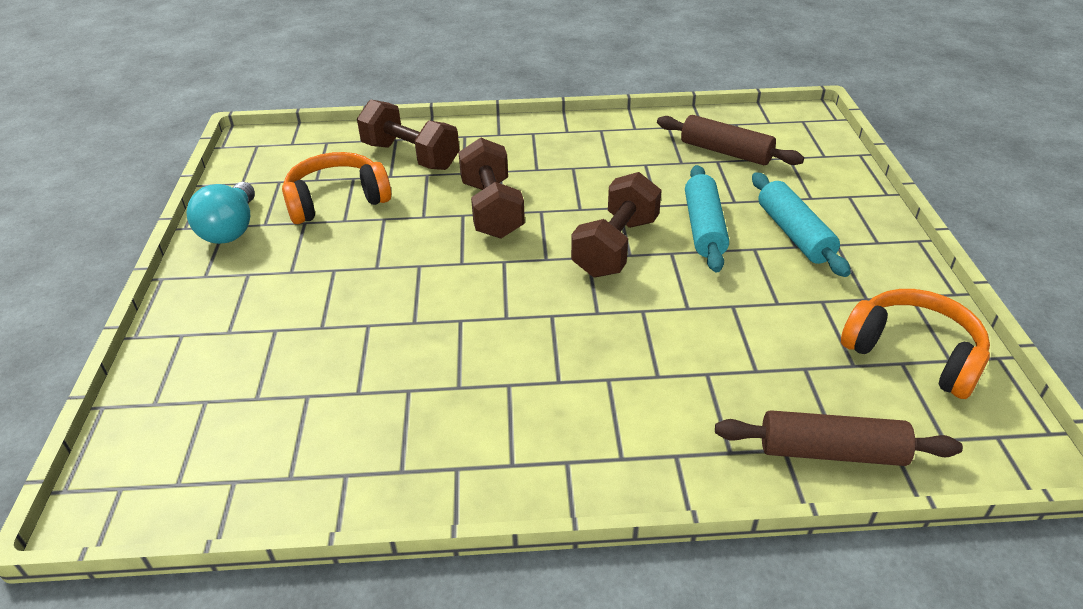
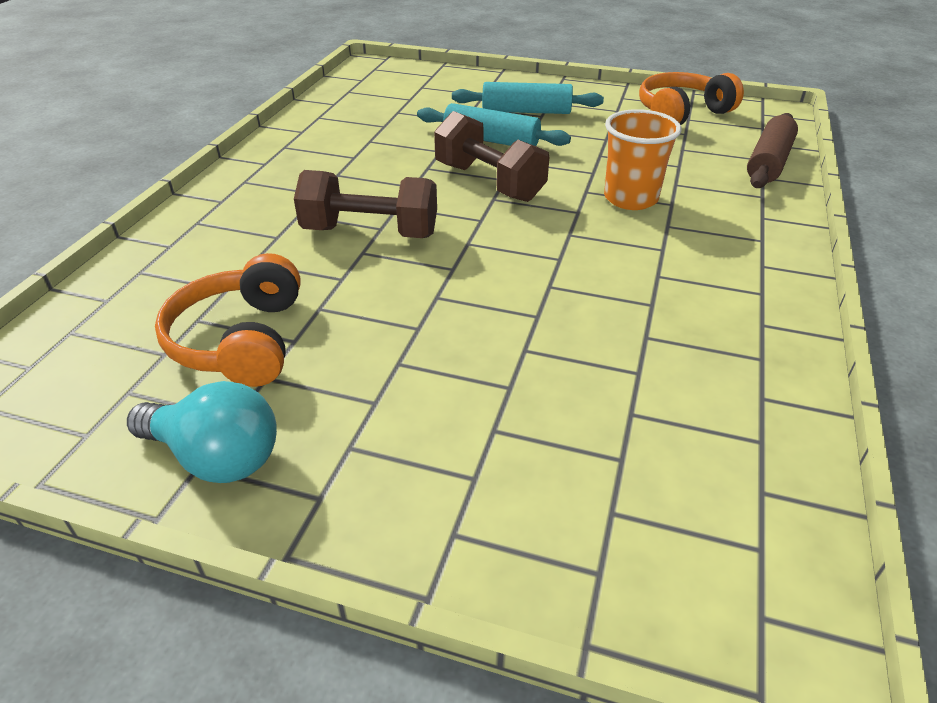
camera: 70 degrees left, 0 degrees up
brown dumbbell [357,100,460,170] -> none
brown rolling pin [657,115,804,165] -> none
none -> orange cup [604,109,682,210]

